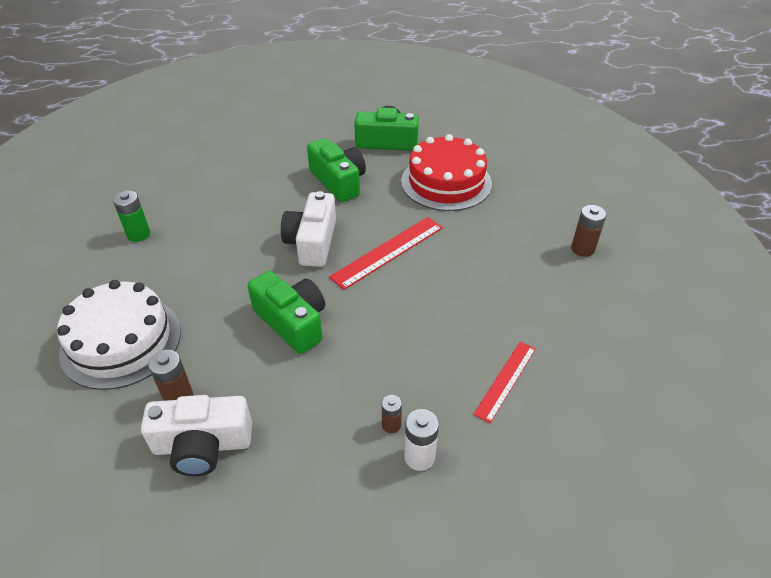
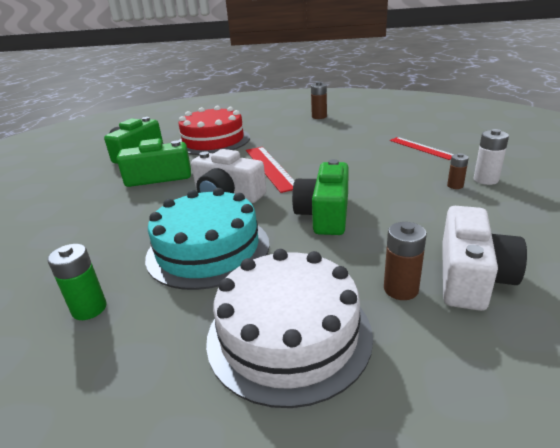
camera: 65 degrees left, 15 degrees down
green camera [248,271,325,354] -> green camera turned 60 degrees counterclockwise [292,159,349,235]
none -> turquoise cake [145,188,269,290]

